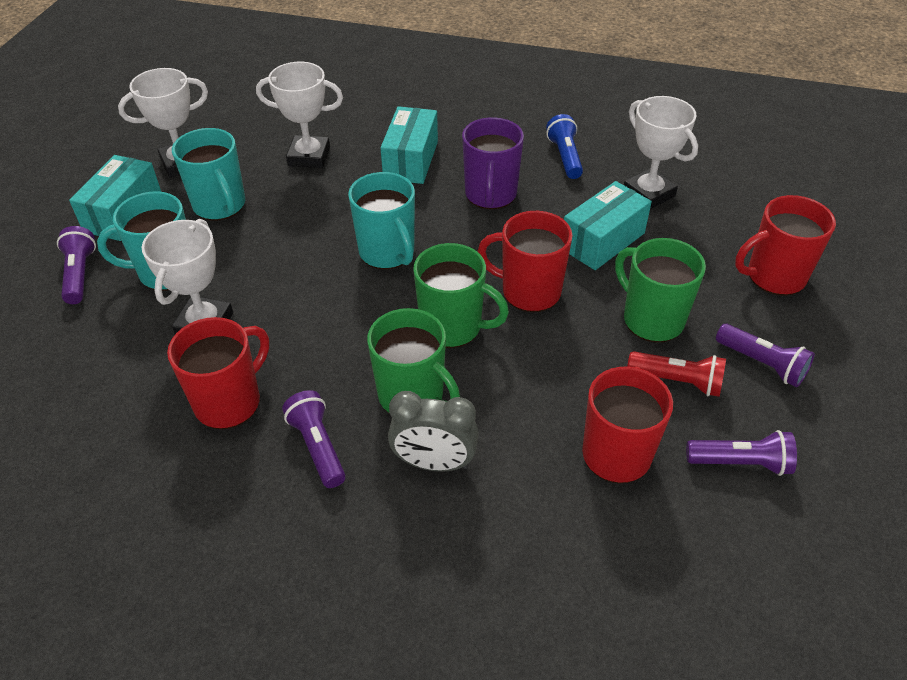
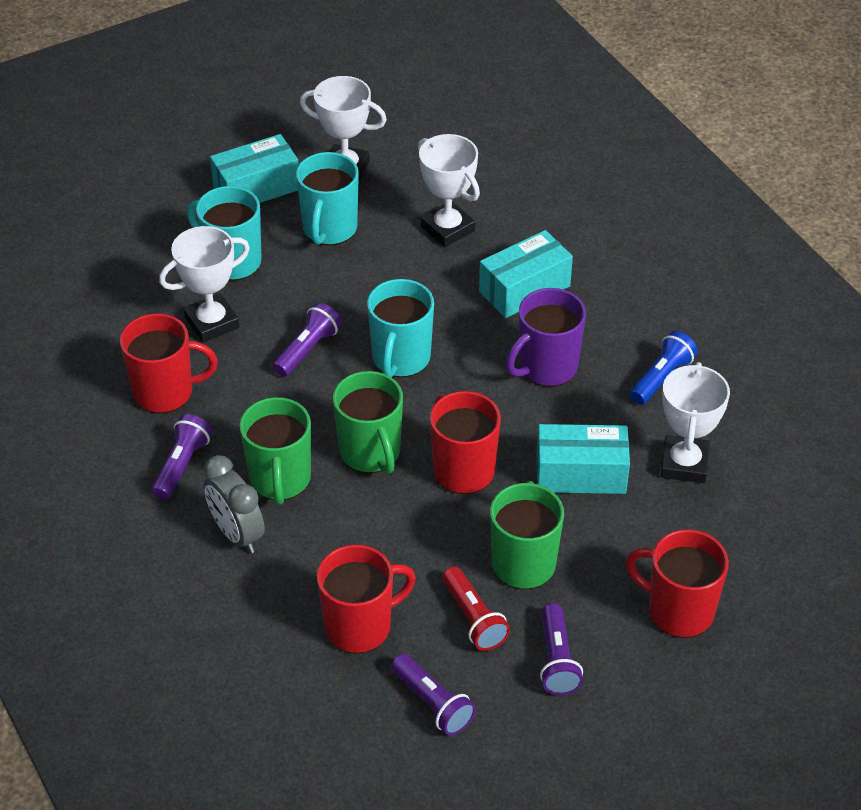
camera: 45 degrees right, 0 degrees up
purple flashlight [57,226,96,304] -> purple flashlight moved to [273,303,342,377]

